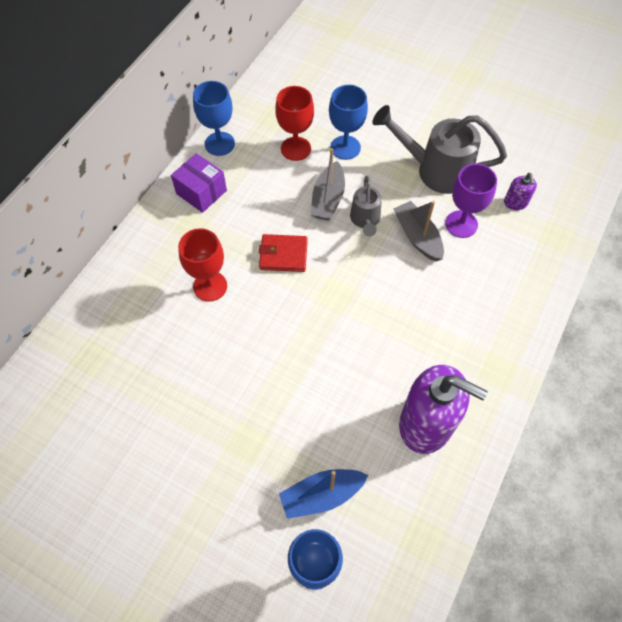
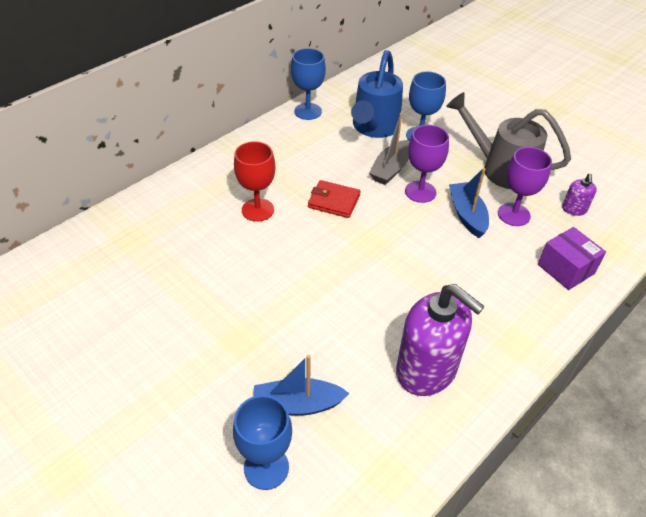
camera: 15 degrees right, 15 degrees down
purple box [171,153,227,213] -> purple box moved to [538,227,606,290]
red goblet [275,86,314,161] -> blue watering can [351,50,403,138]
grey watering can [350,176,382,237] -> purple goblet [405,125,449,203]
grey boat [393,201,444,261] -> blue boat [449,168,489,238]

